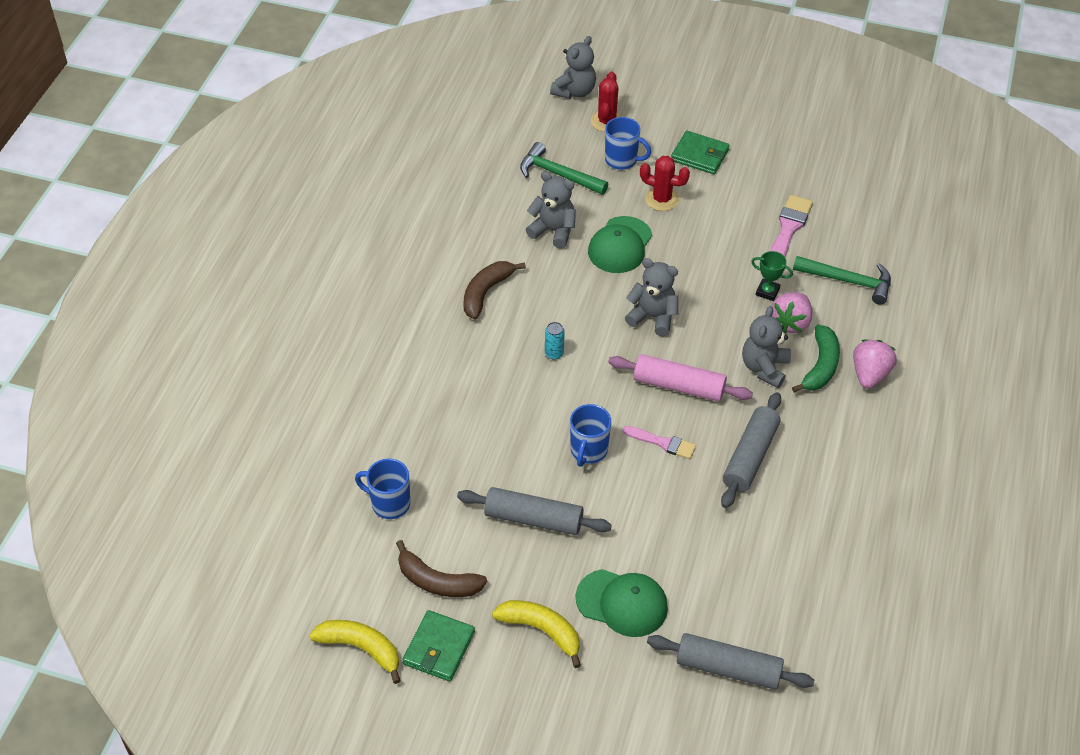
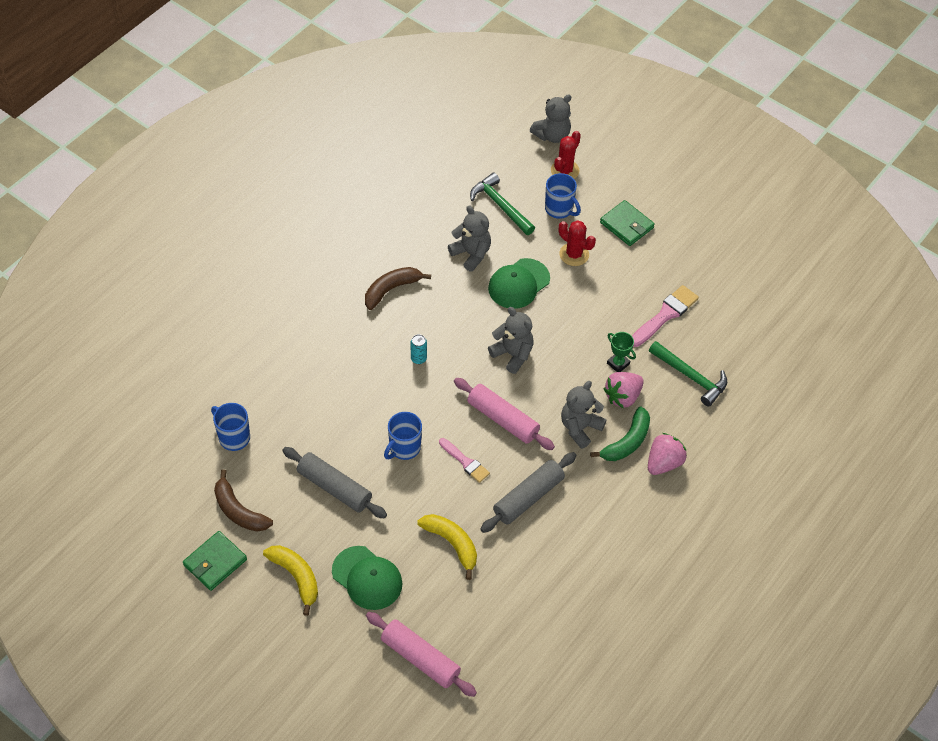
camera: 20 degrees right, 5 degrees up
yellow banana [310,620,401,684] -> yellow banana moved to [417,514,477,580]
grey rolling pin [647,633,814,690] -> pink rolling pin [366,612,477,697]

